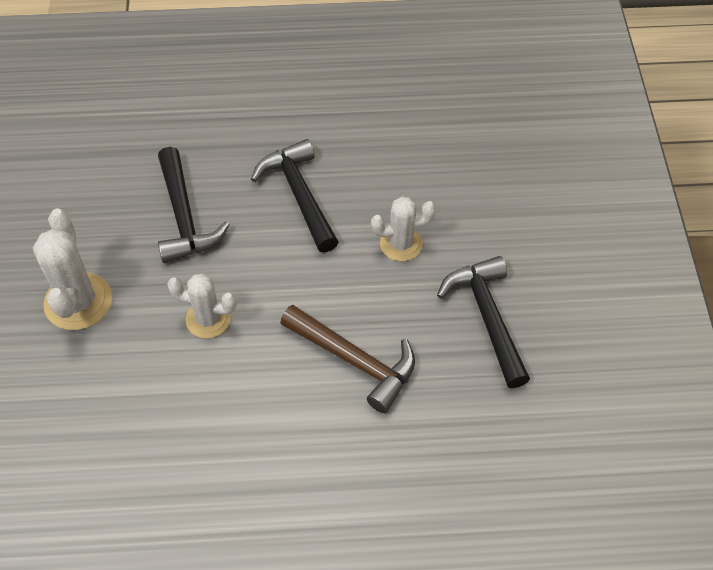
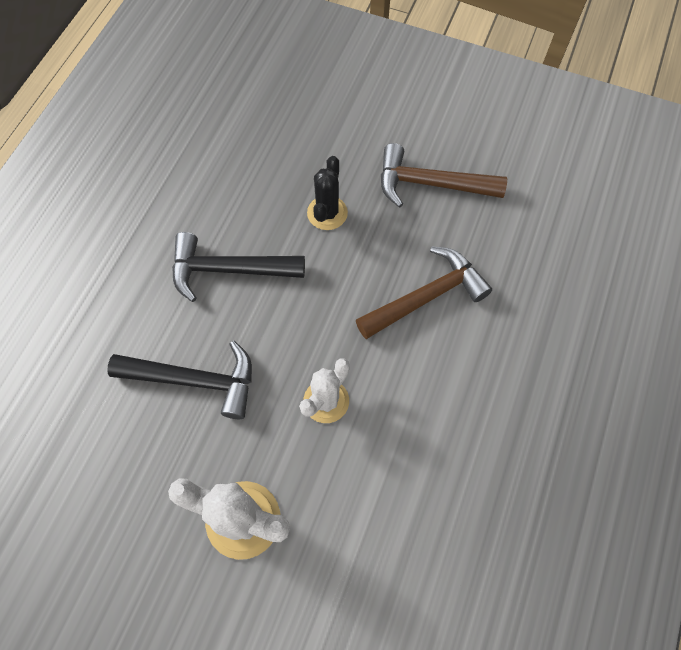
camera: 65 degrees left, 10 degrees up
white cactus [371,196,436,261] -> black cactus [307,156,348,230]
black hammer [437,256,530,388] -> brown hammer [381,143,507,208]

